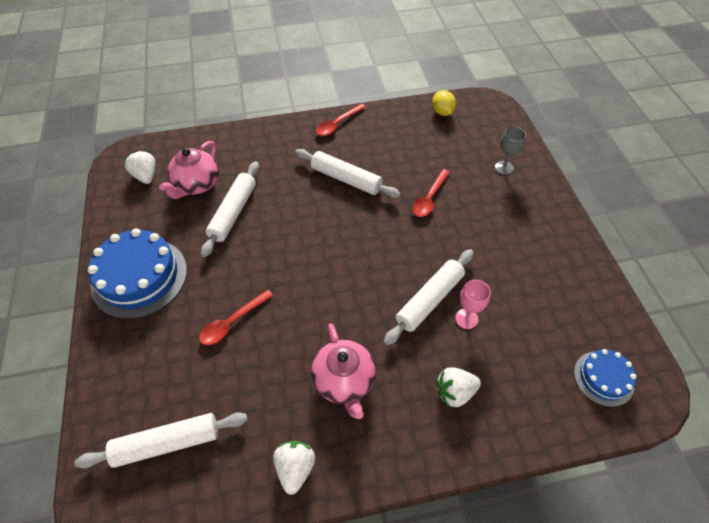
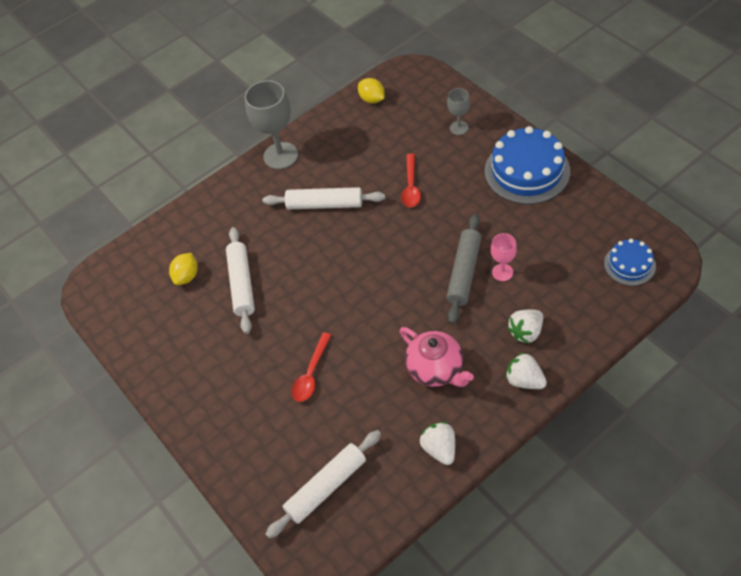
camera: 20 degrees left, 0 degrees up
blue cake [88,228,187,319] -> blue cake moved to [485,126,570,204]
white strawberry [124,151,156,184] -> white strawberry moved to [505,352,547,389]
pink teapot [159,141,219,199] -> yellow lemon [169,253,198,285]
red spoon [316,104,366,136] -> grey goblet [245,80,298,169]
white rolling pin [384,249,474,345] -> grey rolling pin [446,214,481,324]

